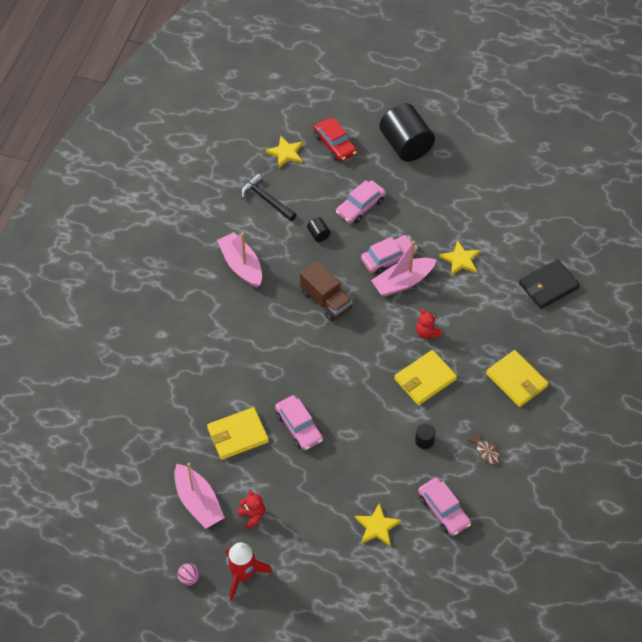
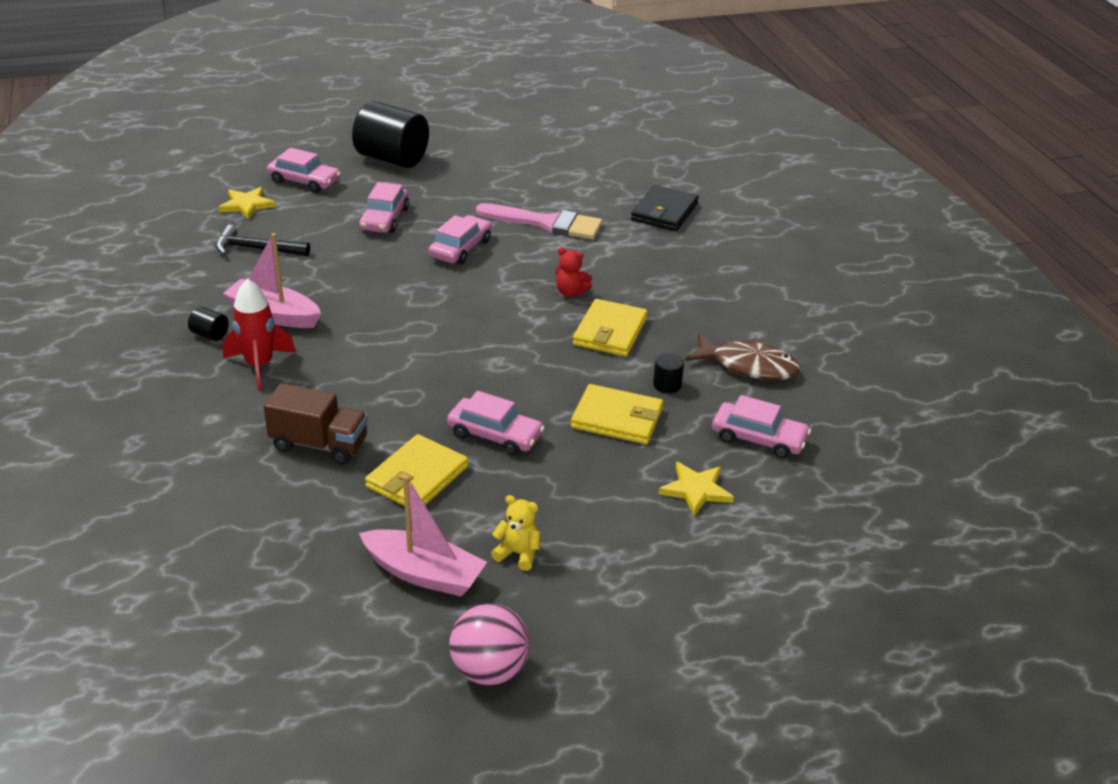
camera: 35 degrees left, 20 degrees down
pink ball [177,563,200,586] -> pink ball [449,604,530,685], size x1.98
red rocket [226,542,272,601] -> red rocket moved to [223,278,296,391]
red teddy bear [237,490,265,530] -> yellow teddy bear [491,495,540,571]
brown truck [300,261,353,322] -> brown truck moved to [264,383,368,464]
black cylinder [307,217,330,242] -> black cylinder moved to [188,307,229,341]
red car [313,118,357,162] -> pink car [267,148,341,193]
pink boat [371,241,437,297] -> none
yellow star [439,240,480,276] -> pink brush [476,203,603,239]
brown fish [467,432,500,464] -> brown fish [685,333,800,380], size x2.03
yellow wallet [486,350,549,407] -> yellow wallet moved to [571,384,663,444]

